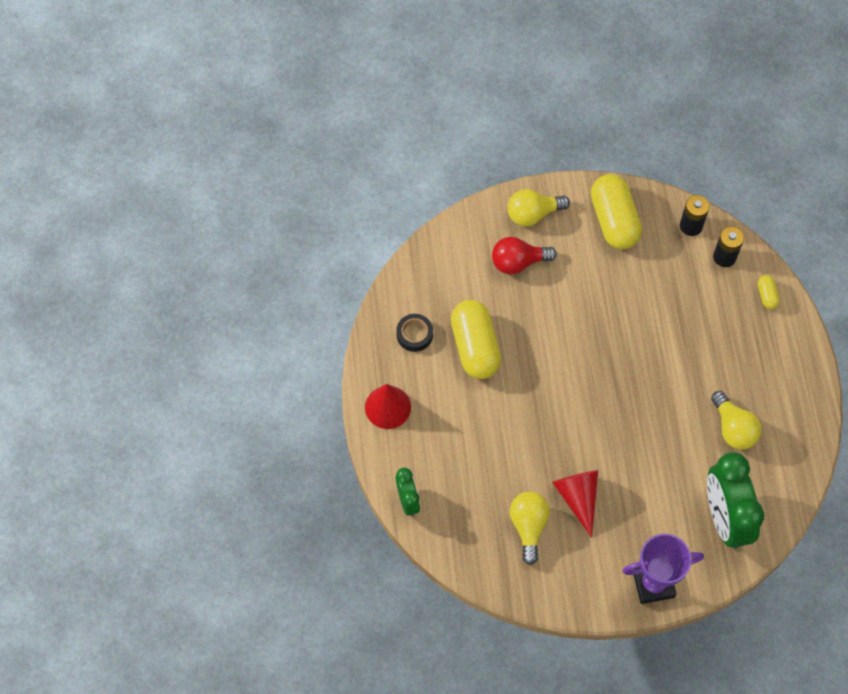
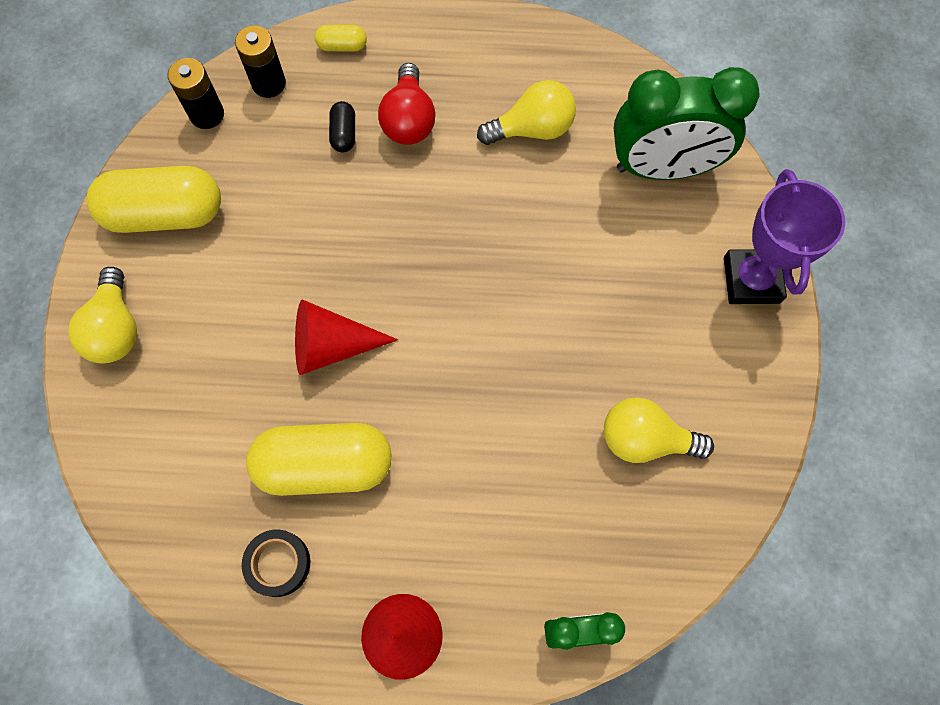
camera: 80 degrees left, 5 degrees up
red light bulb [492,237,557,274] -> red light bulb moved to [378,63,436,145]
red cone [552,470,598,538] -> red cone moved to [295,300,398,375]
none -> black capsule [329,101,355,152]

